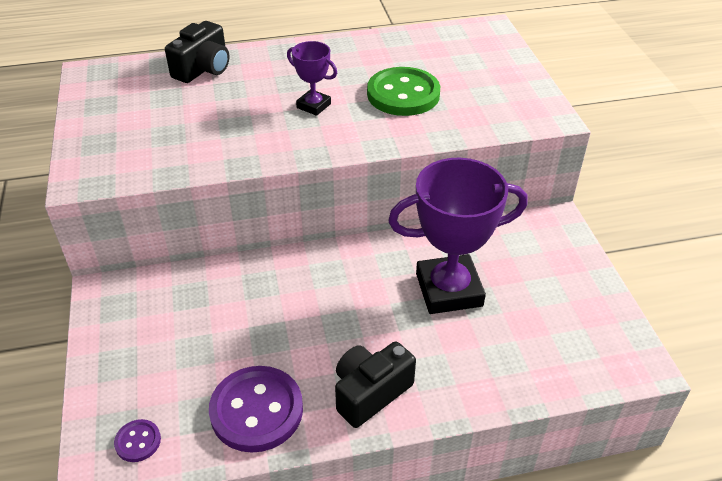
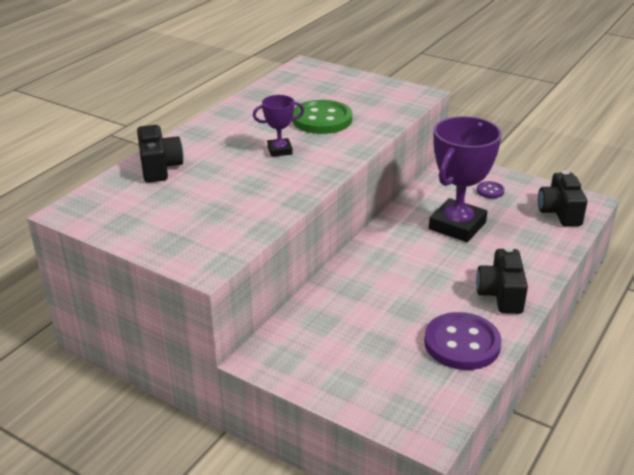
camera: 45 degrees left, 10 degrees down
purple button [114,419,161,462] -> purple button moved to [477,181,505,199]
none -> black camera [538,171,587,226]

